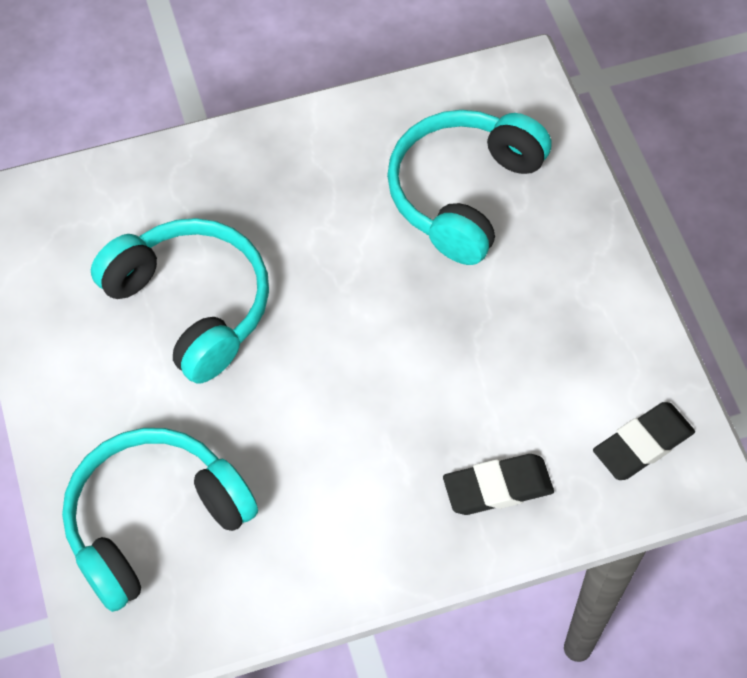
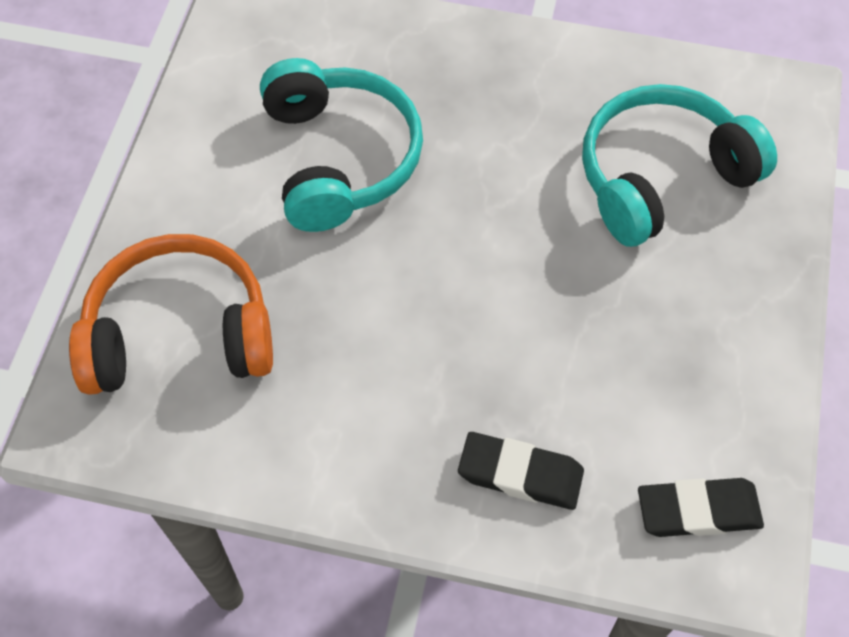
camera: 30 degrees right, 0 degrees up
turquoise headphones [62,428,258,612] -> orange headphones [69,234,273,395]

